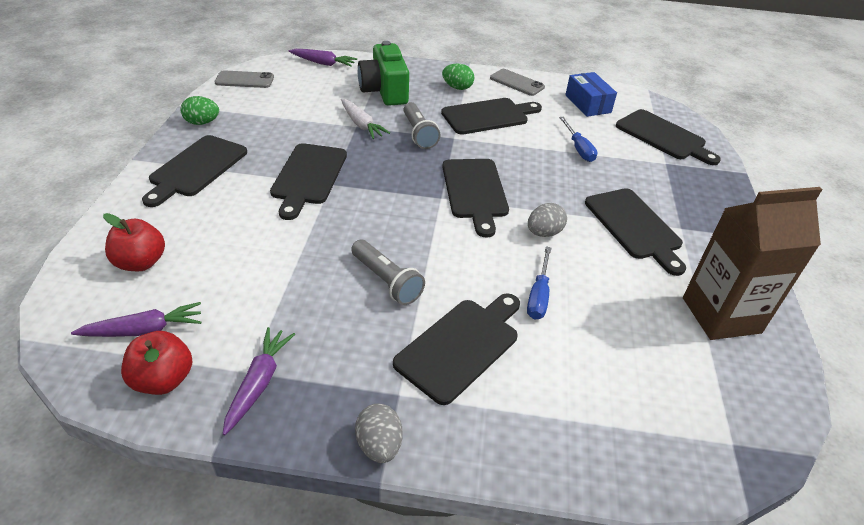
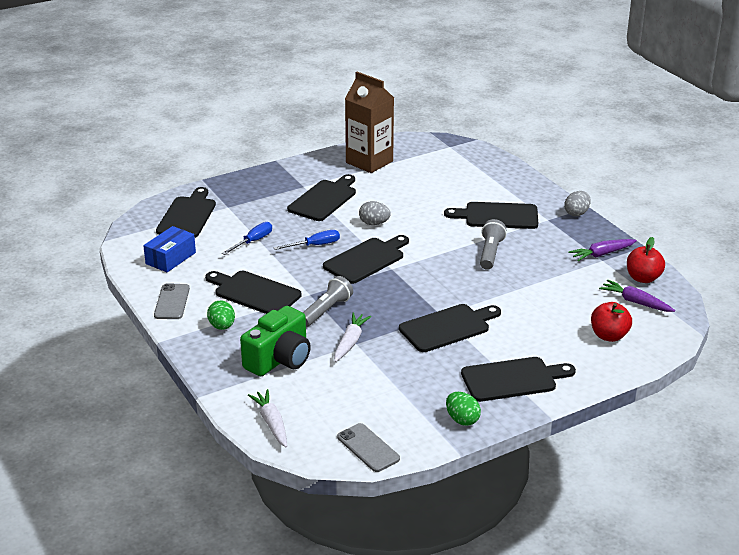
camera: 125 degrees left, 10 degrees down
purple carrot [288,49,357,67] -> white carrot [248,389,287,447]
blue screwdriver [527,246,551,320] -> blue screwdriver moved to [273,230,340,250]

